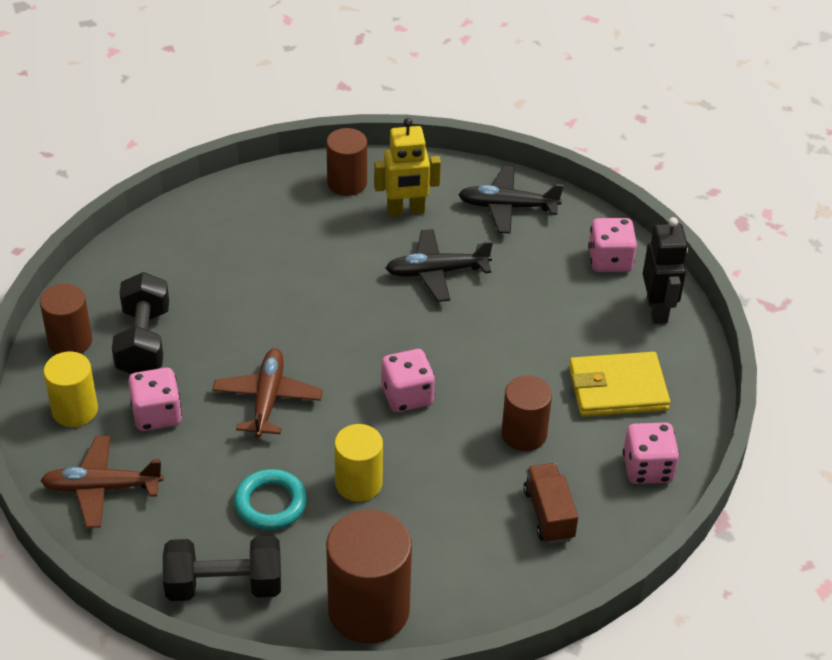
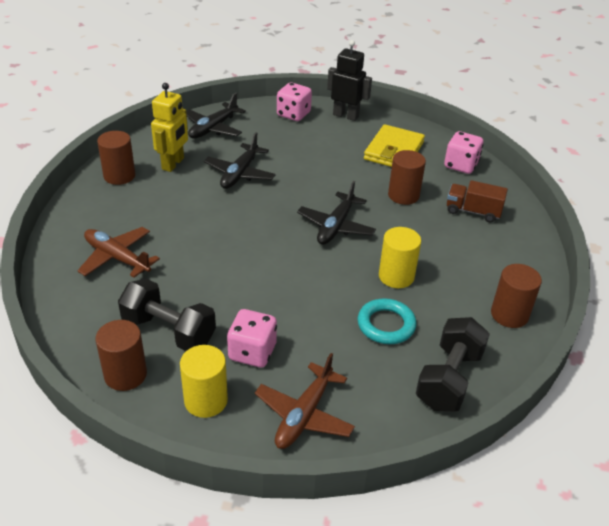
camera: 60 degrees left, 5 degrees down
brown plane [212,348,323,438] -> brown plane moved to [77,227,160,278]
brown cylinder [326,510,412,644] -> brown cylinder [491,264,542,328], size x0.62
pink dice [381,349,435,412] -> black plane [297,181,376,245]

